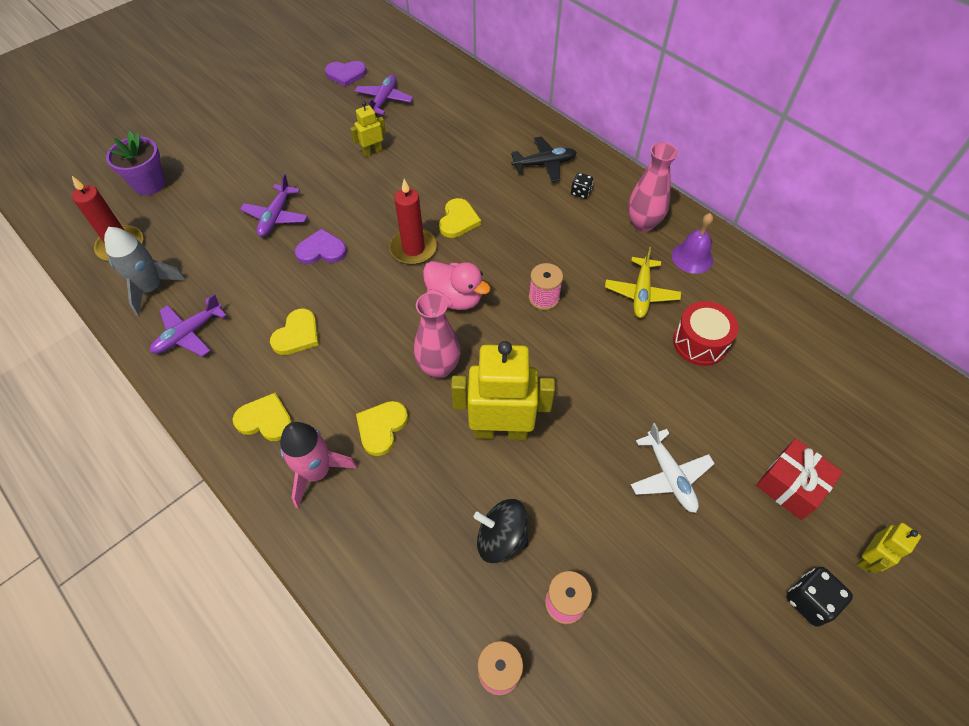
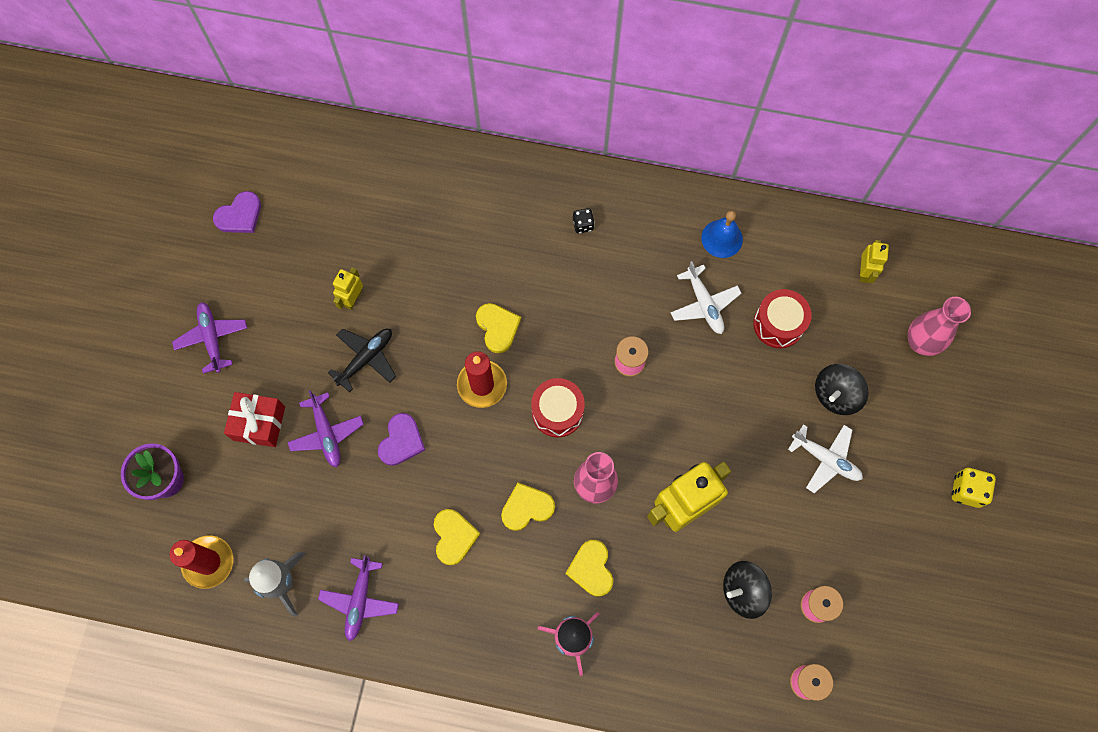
camera: 35 degrees left, 15 degrees up
yellow heart [233,393,292,441] -> yellow heart moved to [501,483,555,531]
purple heart [295,228,347,264] -> purple heart turned 150 degrees clockwise [378,413,425,466]
purple plane [354,75,413,116] -> purple plane moved to [172,302,247,374]
pink duck [423,261,491,310] -> red drum [531,378,585,437]
black plane [511,137,577,182] -> black plane moved to [328,328,396,392]
yellow plane [605,247,681,318] -> white plane [671,261,741,334]
pink vase [628,142,678,232] -> pink vase moved to [907,297,971,356]
purple bell [672,213,713,274] -> blue bell [701,211,743,258]
red gift [756,438,843,520] -> red gift moved to [224,392,285,447]
black dice [787,567,853,627] -> yellow dice [952,467,996,508]
yellow robot [857,523,921,574] -> yellow robot moved to [860,240,889,283]
none -> black spinning top [815,364,869,415]

